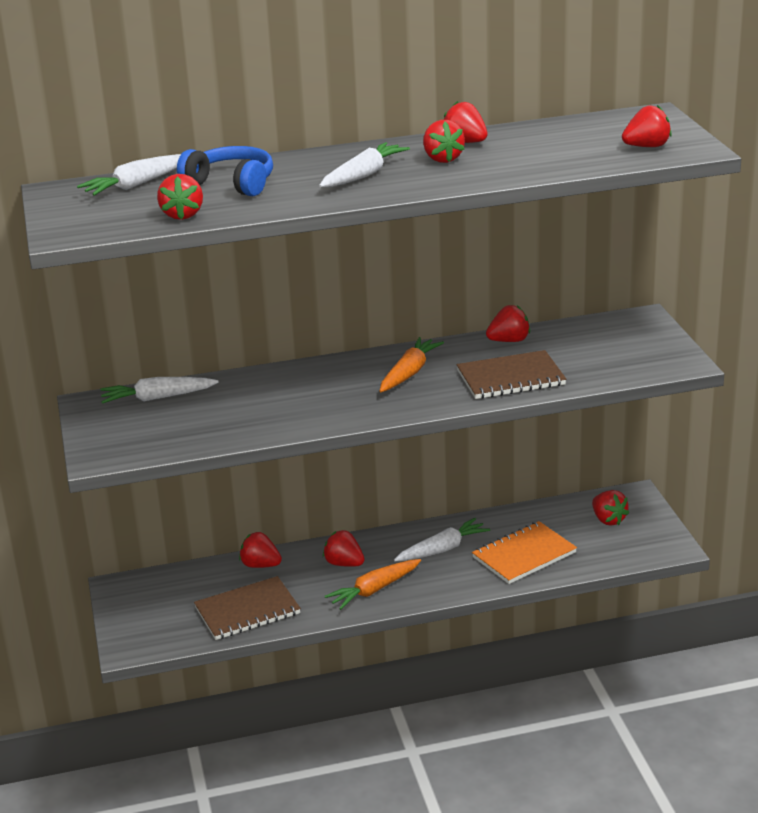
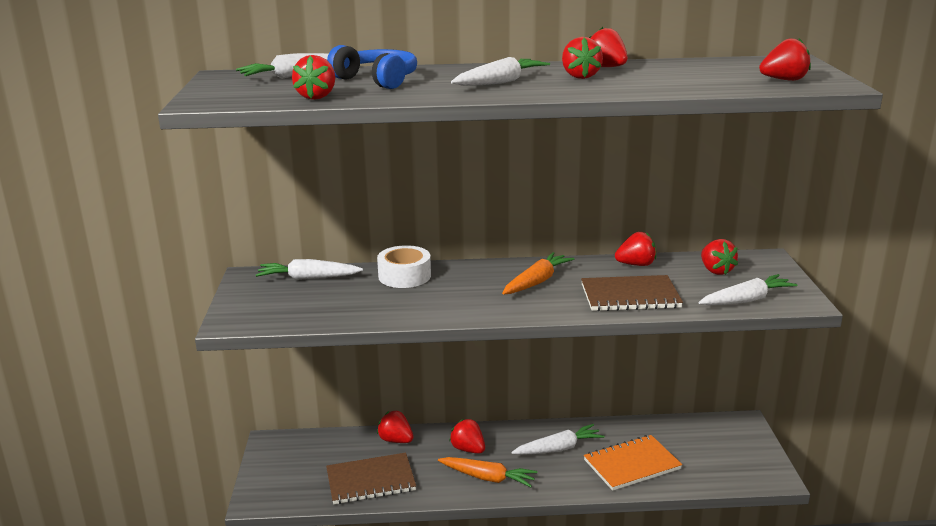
camera: 10 degrees right, 5 degrees down
orange carrot [325,559,421,610] -> orange carrot turned 135 degrees counterclockwise [438,457,537,487]
red strawberry [592,490,629,526] -> red strawberry moved to [701,239,738,275]
none -> white tape [377,245,431,288]
none -> white carrot [698,274,798,305]

